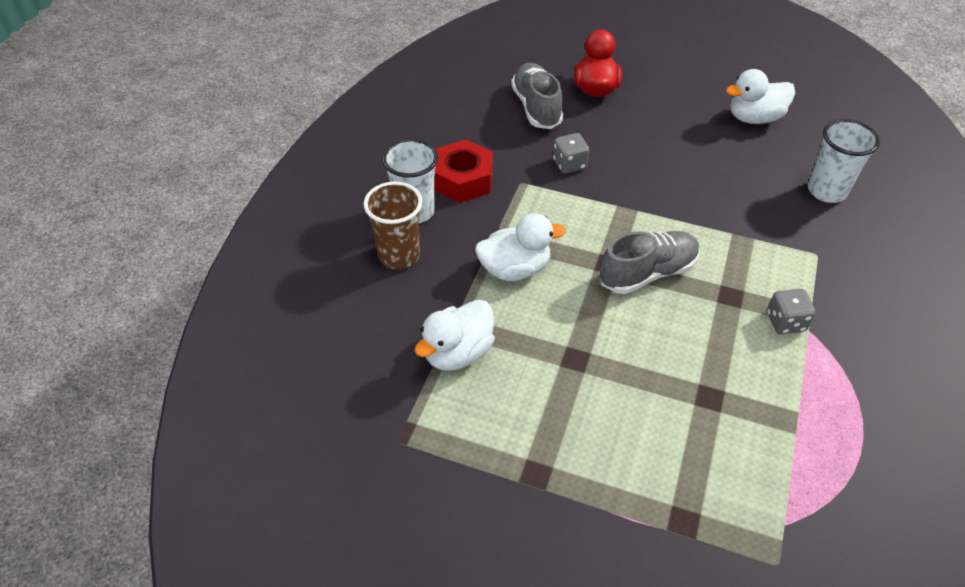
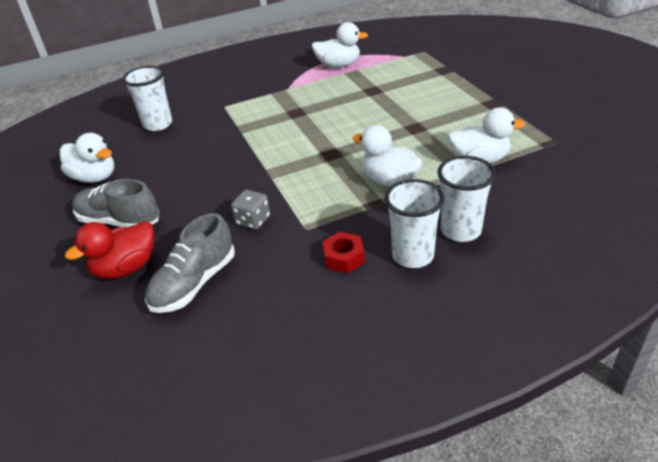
camera: 130 degrees left, 10 degrees down
brown cup [364,182,423,269] -> white cup [437,156,496,242]
red nut [434,140,493,203] -> red nut [322,232,365,273], size x0.62
grey shoe [599,231,700,294] -> grey shoe moved to [72,179,159,228]
grey dice [767,289,816,334] -> none
none -> white duck [311,22,368,68]

